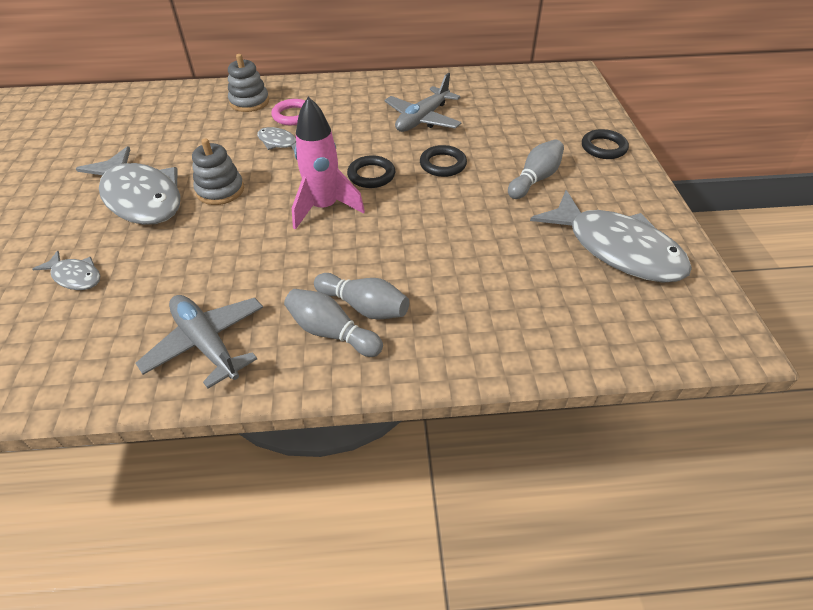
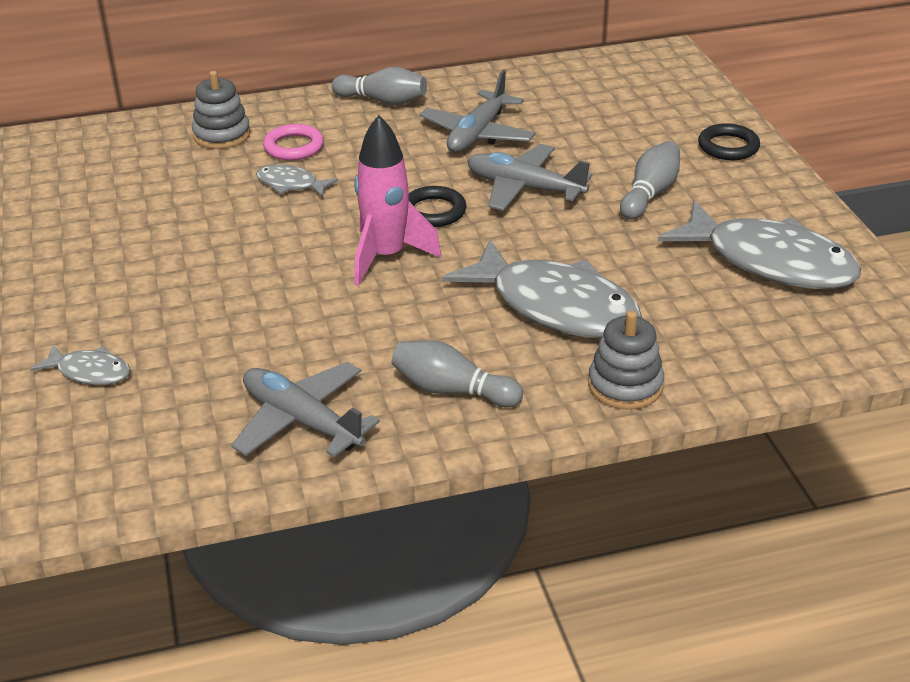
camera: 10 degrees left, 10 degrees down
grey fish [76,146,180,225] -> grey fish moved to [442,239,642,338]
grey stacking toy [192,138,244,205] -> grey stacking toy moved to [588,311,664,410]
grey bowling pin [314,273,409,320] -> grey bowling pin moved to [332,67,427,106]
black ring [420,145,467,177] -> grey plane [467,144,592,211]

